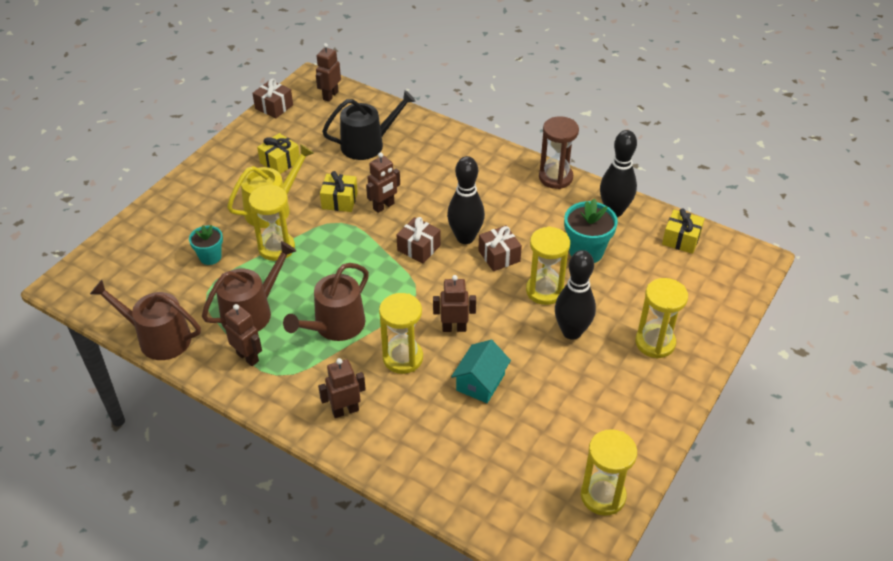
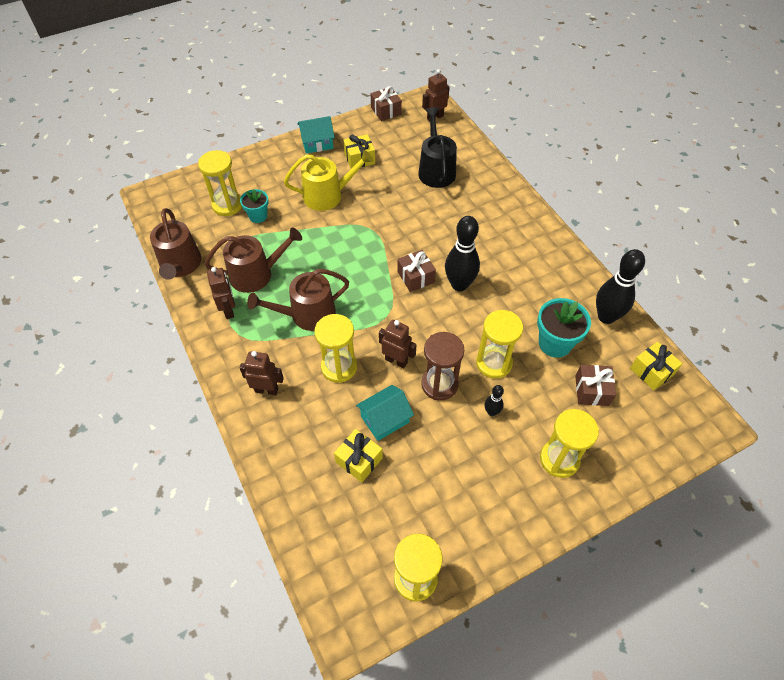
camera: 30 degrees right, 10 degrees up
brown watering can [90,280,201,360] -> brown watering can turned 150 degrees counterclockwise [150,208,202,280]
yellow hourglass [249,184,295,261] -> yellow hourglass moved to [198,150,242,216]
yellow gift [320,171,358,212] -> yellow gift moved to [334,429,383,482]
black watering can [322,90,416,160] -> black watering can turned 105 degrees counterclockwise [418,107,457,188]
brown robot [366,152,400,213] -> none
brown gift [478,225,522,271] -> brown gift moved to [575,365,616,406]
brown hourglass [539,116,579,189] -> brown hourglass moved to [421,332,464,401]
black bowling pin [555,250,596,340] -> black bowling pin [485,385,504,416], size x0.48
none -> turquoise house [298,116,335,154]

